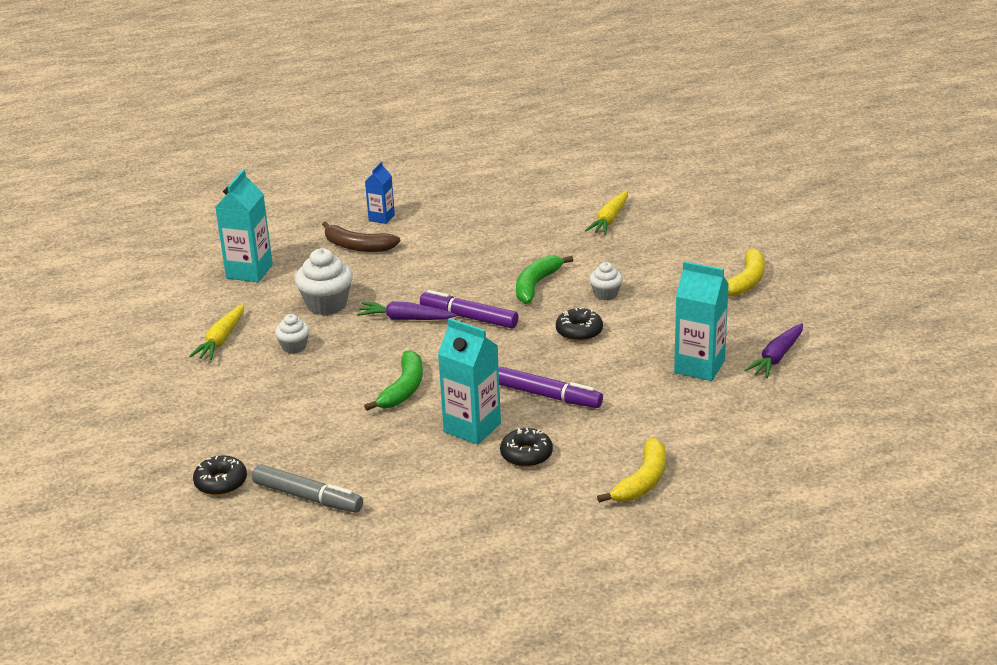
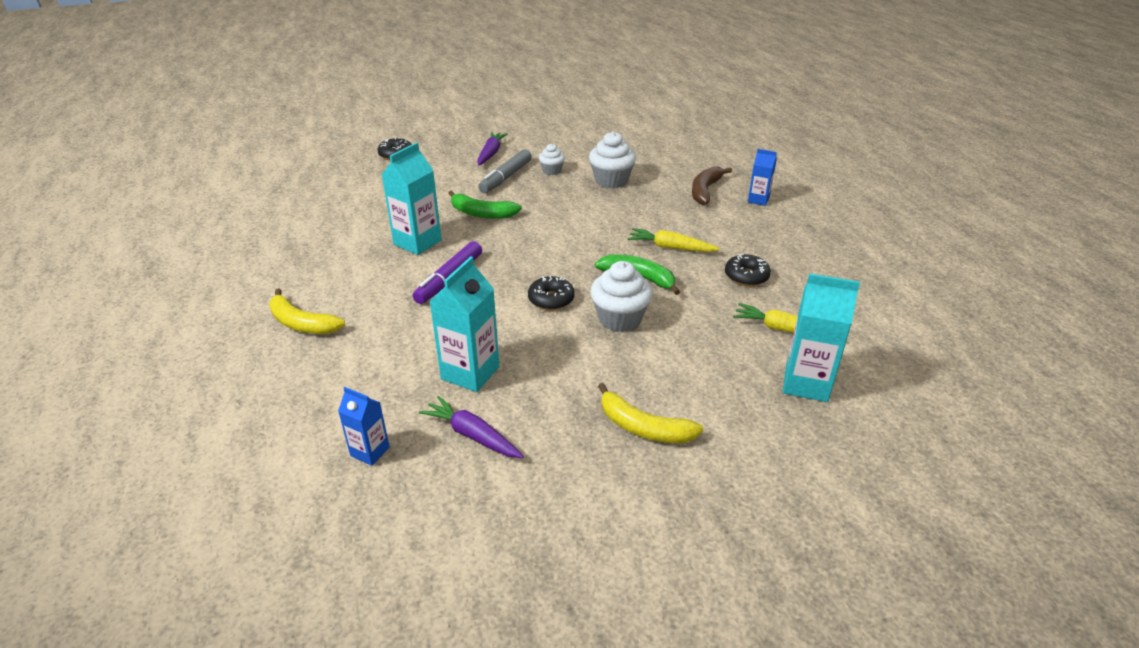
camera: 90 degrees right, 5 degrees up
yellow carrot [189,304,244,360] -> yellow carrot moved to [628,228,720,252]
turquoise carton [215,169,273,282] -> turquoise carton moved to [783,273,860,402]
grey marker [252,464,363,513] -> grey marker moved to [478,149,532,193]
purple carrot [357,301,457,320] -> purple carrot moved to [477,132,508,166]
purple marker [420,290,518,329] -> none
black donut [500,427,553,467] -> black donut moved to [725,254,771,286]
white cupcake [589,262,623,301] -> white cupcake [590,261,653,332], size x1.73
none -> blue carton [338,387,390,466]

